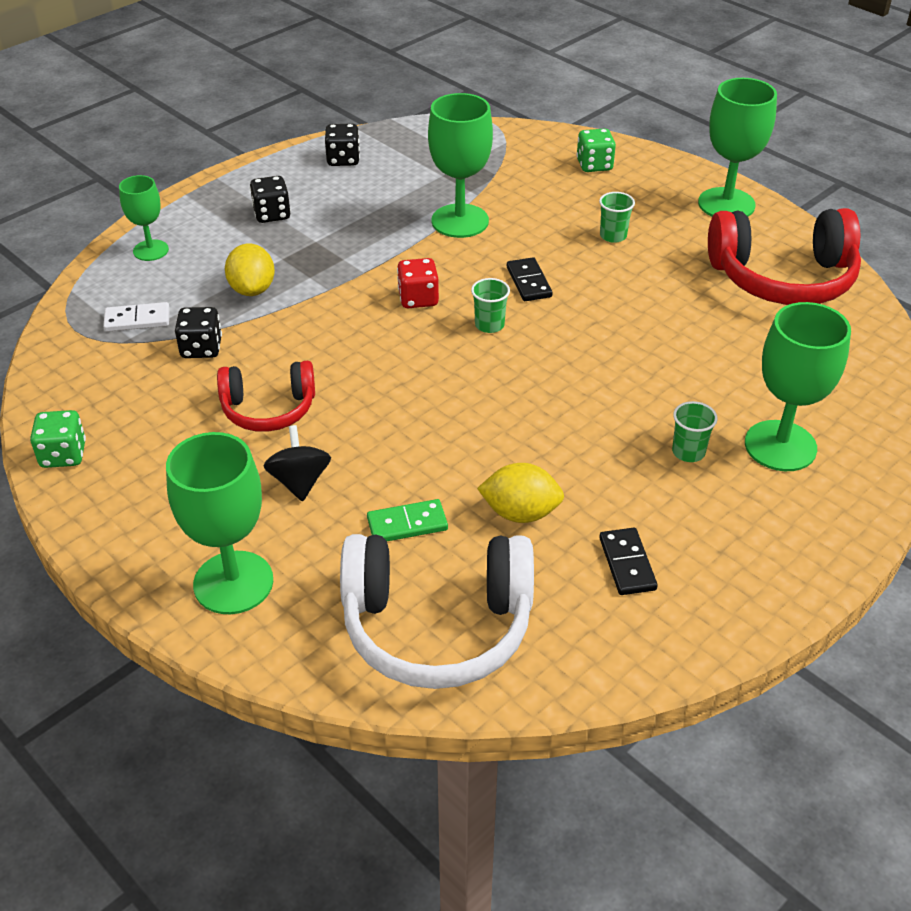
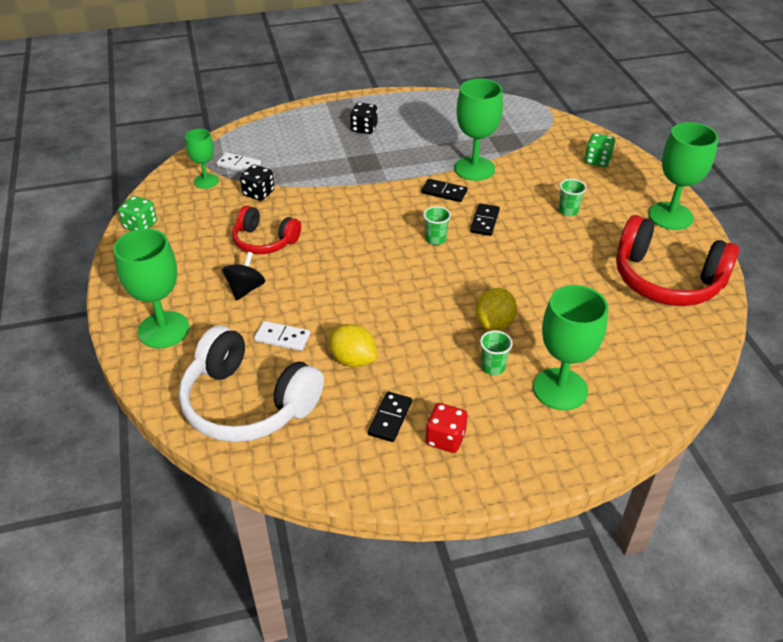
camera: 30 degrees right, 0 degrees up
green goblet [119,175,169,261] -> green goblet moved to [185,129,219,189]
yellow lemon [225,243,275,296] -> yellow lemon moved to [476,288,517,331]
black dice [325,124,360,166] -> none
green domino [367,499,448,541] -> white domino [254,321,310,351]
red dice [397,258,439,308] -> red dice moved to [425,403,468,453]
none -> black domino [422,179,467,202]

